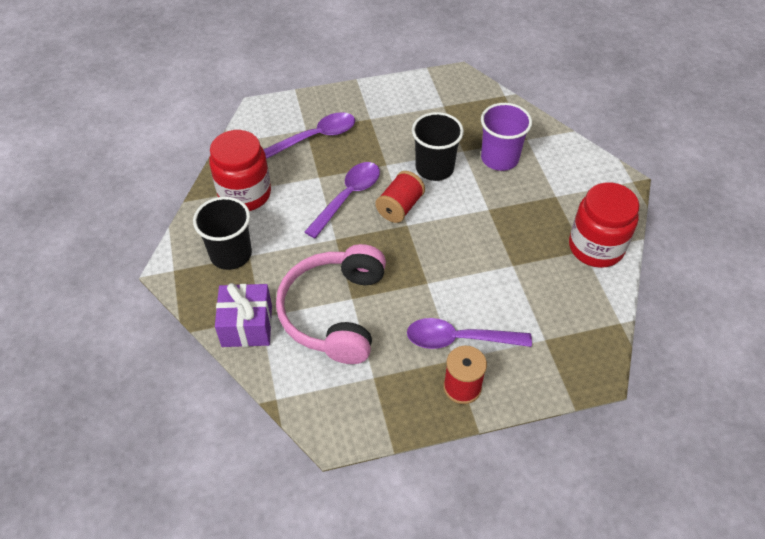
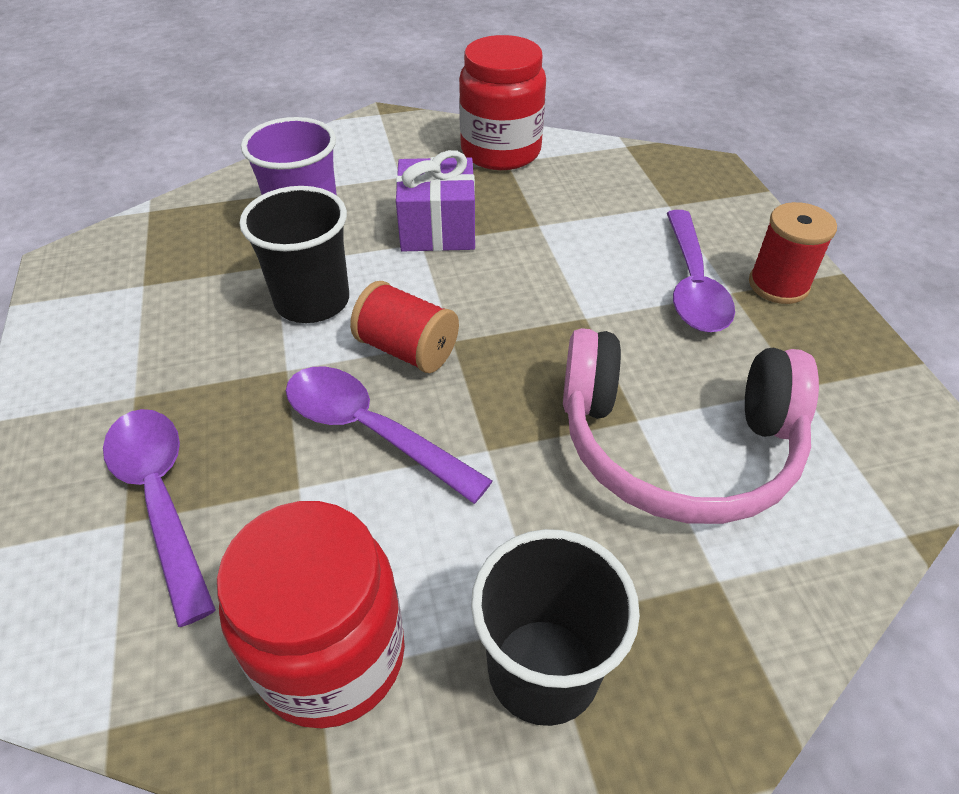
camera: 90 degrees left, 5 degrees down
purple gift [215,283,272,347] -> purple gift moved to [396,150,475,251]

